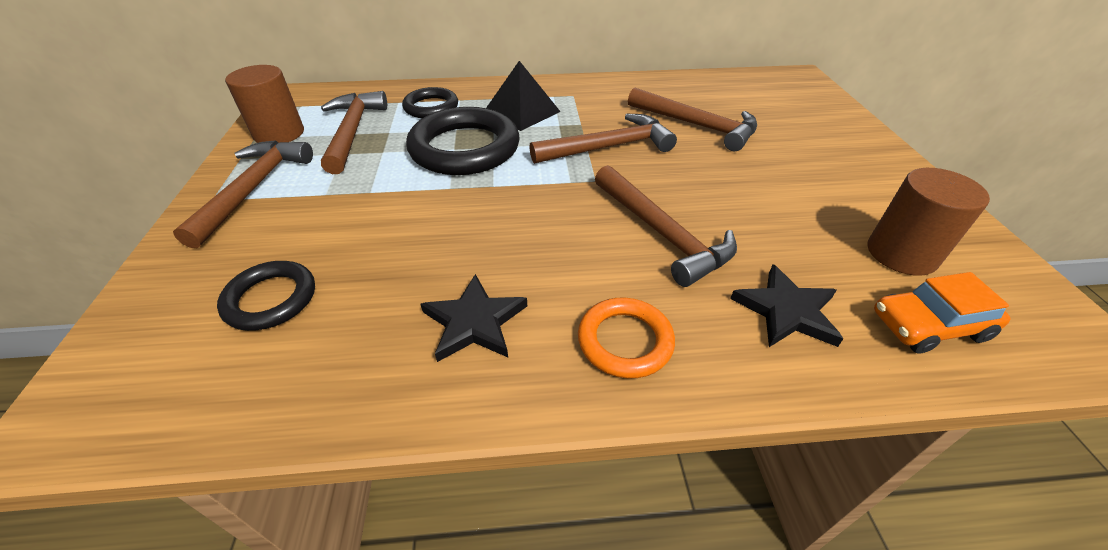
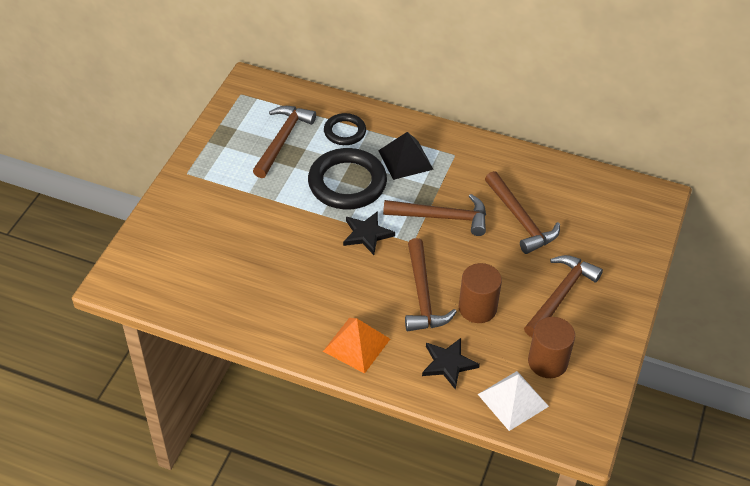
camera: 25 degrees right, 5 degrees up
brown hammer [173,140,313,248] -> brown hammer moved to [524,255,603,337]
black ring [217,261,315,331] -> none
brown cylinder [225,65,304,143] -> brown cylinder moved to [459,263,502,323]
black star [420,274,527,362] -> black star moved to [343,211,395,255]
orange ring [578,298,675,378] -> orange pyramid [323,318,390,374]
orange car [874,272,1010,354] -> white pyramid [478,371,549,431]

